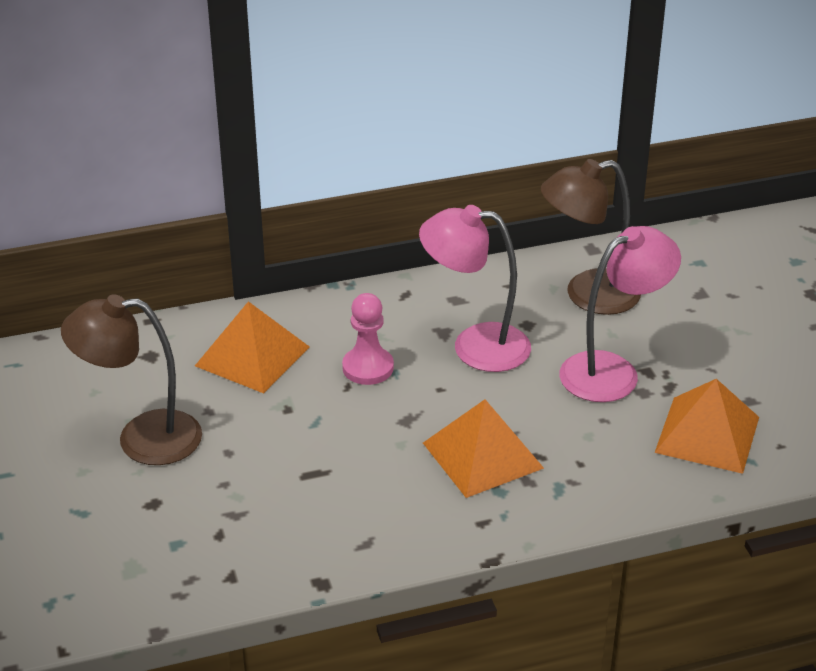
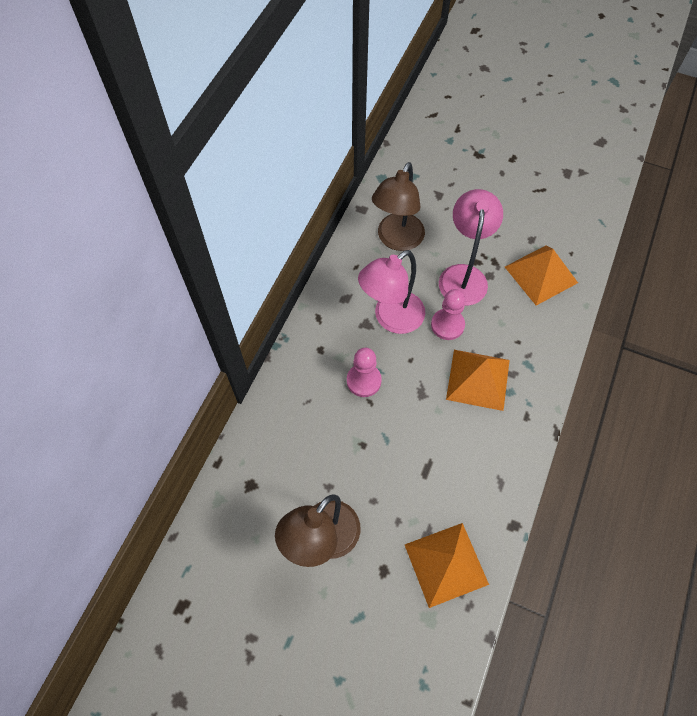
camera: 50 degrees left, 25 degrees up
orange pyramid [195,301,310,394] -> orange pyramid moved to [405,523,489,608]
none -> pink pawn [431,289,465,340]

